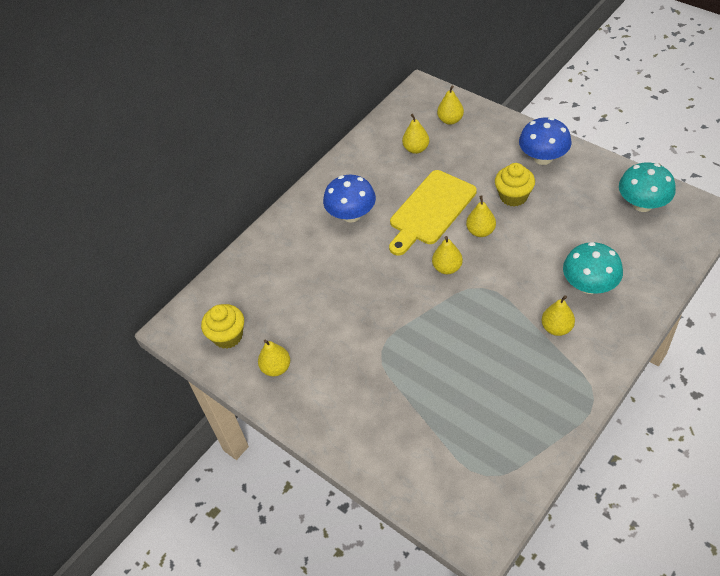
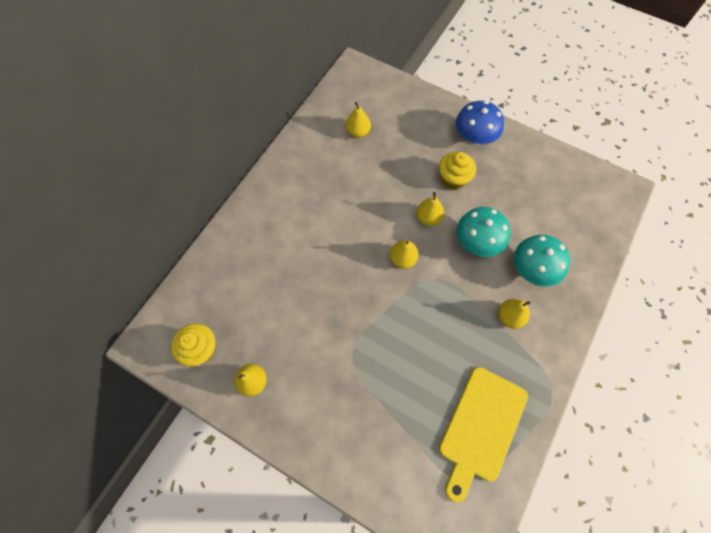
camera: 15 degrees left, 15 degrees up
blue mushroom [323,175,376,223] -> none
yellow cutting board [389,170,477,256] -> yellow cutting board moved to [439,367,528,503]
yellow pear [437,86,464,125] -> none
turquoise mushroom [619,162,676,212] -> turquoise mushroom moved to [457,207,510,257]

